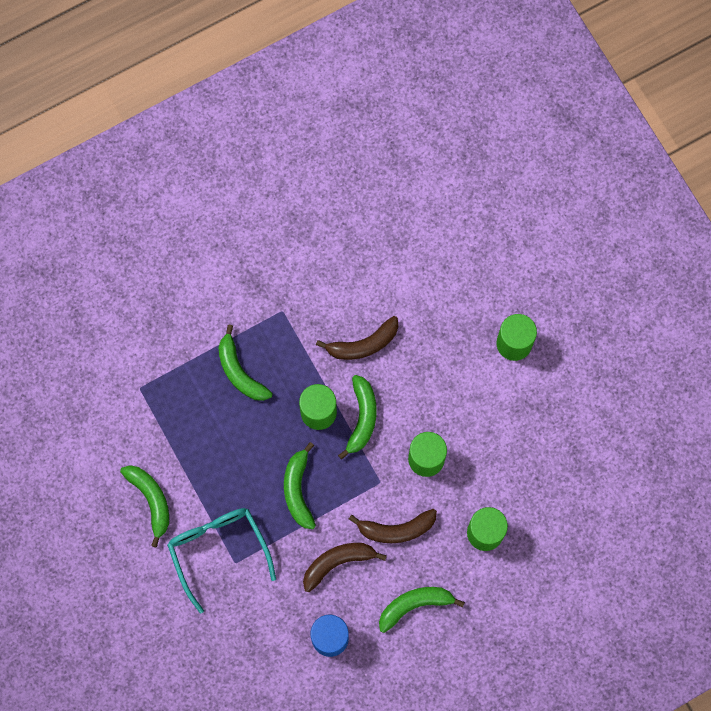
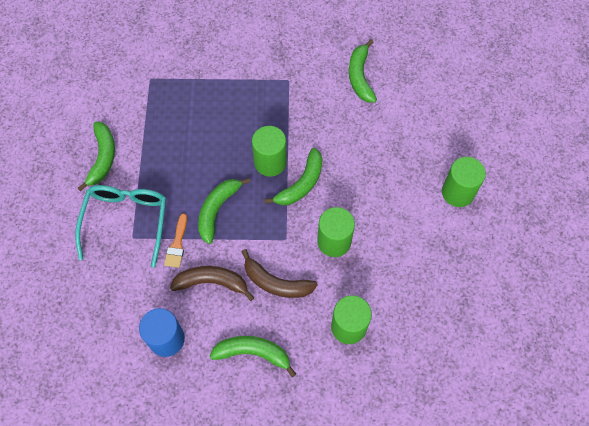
camera: 30 degrees right, 10 degrees down
green banana [218,325,272,401] -> green banana moved to [349,39,377,103]
brown banana [316,316,399,360] -> none
none -> orange brush [164,213,187,268]

